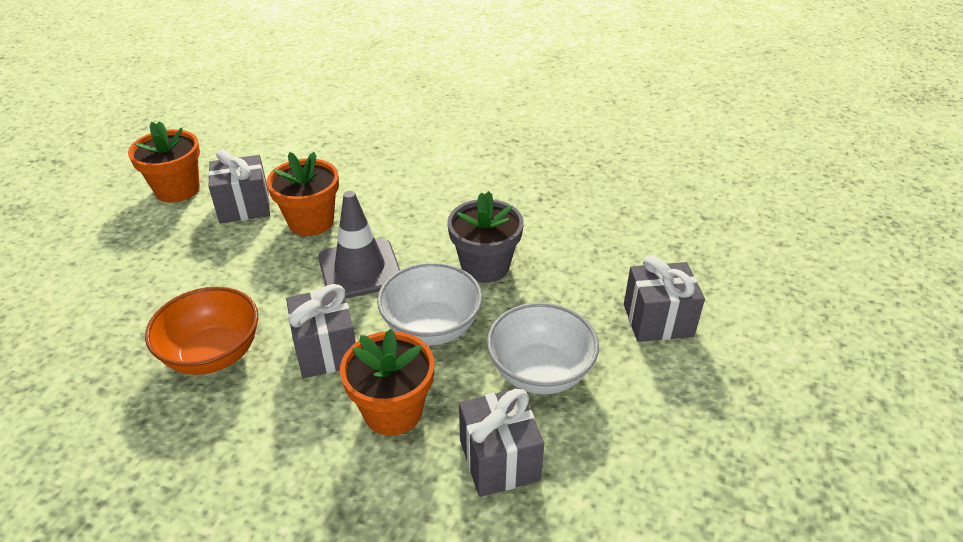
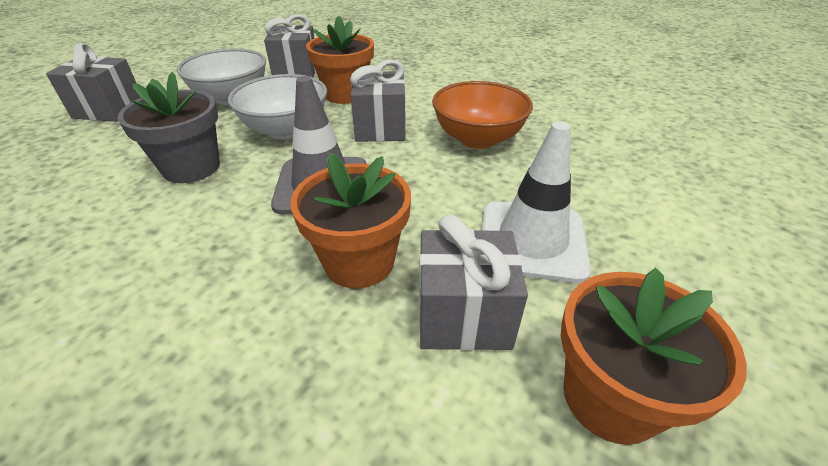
camera: 165 degrees left, 0 degrees up
none -> white traffic cone [482,121,591,283]

